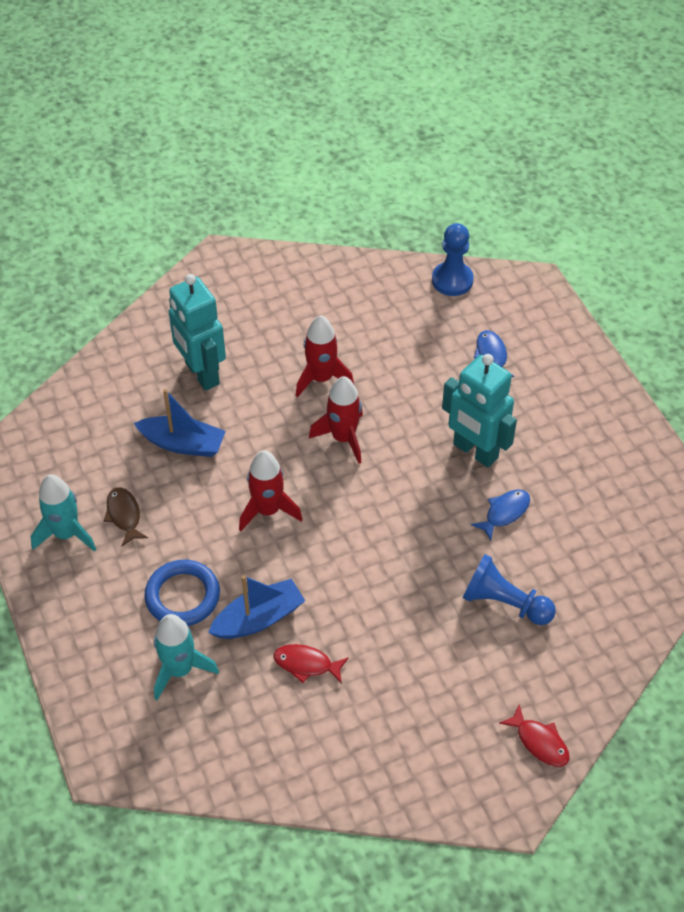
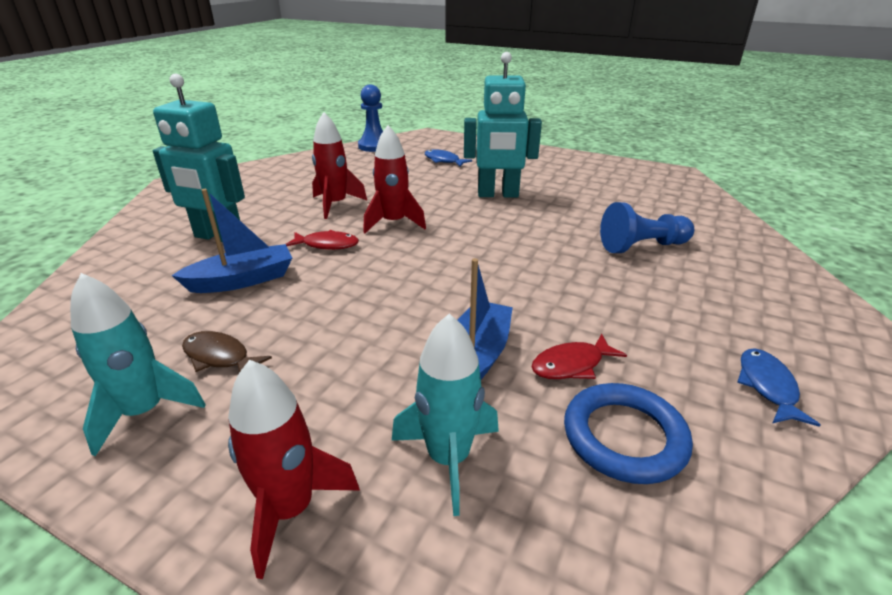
camera: 40 degrees left, 20 degrees down
blue ring [144,560,220,626] -> blue ring moved to [564,383,693,484]
red rocket [239,450,303,531] -> red rocket moved to [228,360,360,579]
blue fish [471,490,530,541] -> blue fish moved to [737,348,821,427]
red fish [499,704,570,767] -> red fish moved to [286,230,359,250]

